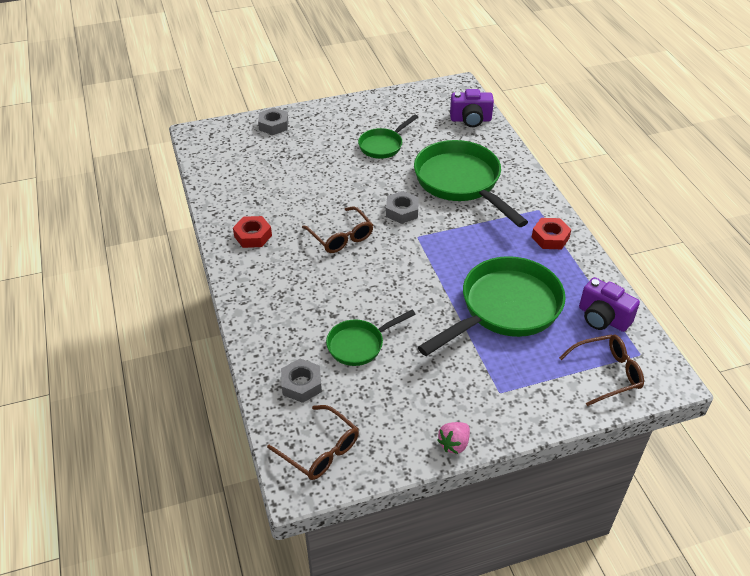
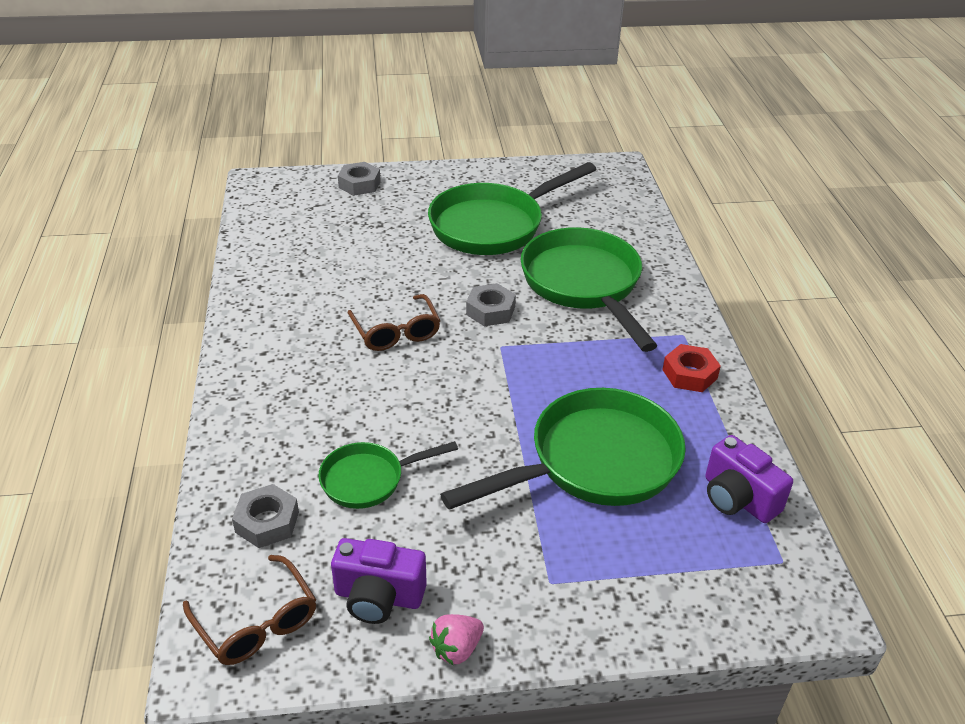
camera: 10 degrees right, 5 degrees down
red nut [233,216,272,248] -> none
green pan [358,114,418,159] -> green pan [428,162,597,255], size x1.88
purple camera [450,89,494,127] -> purple camera moved to [331,538,427,624]
brown glasses [559,334,644,406] -> none

